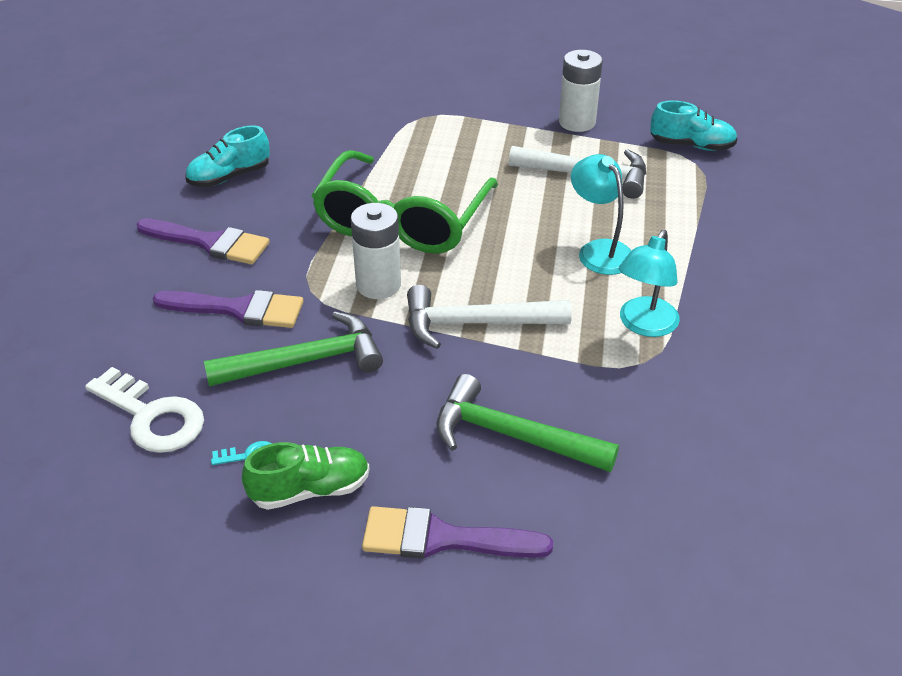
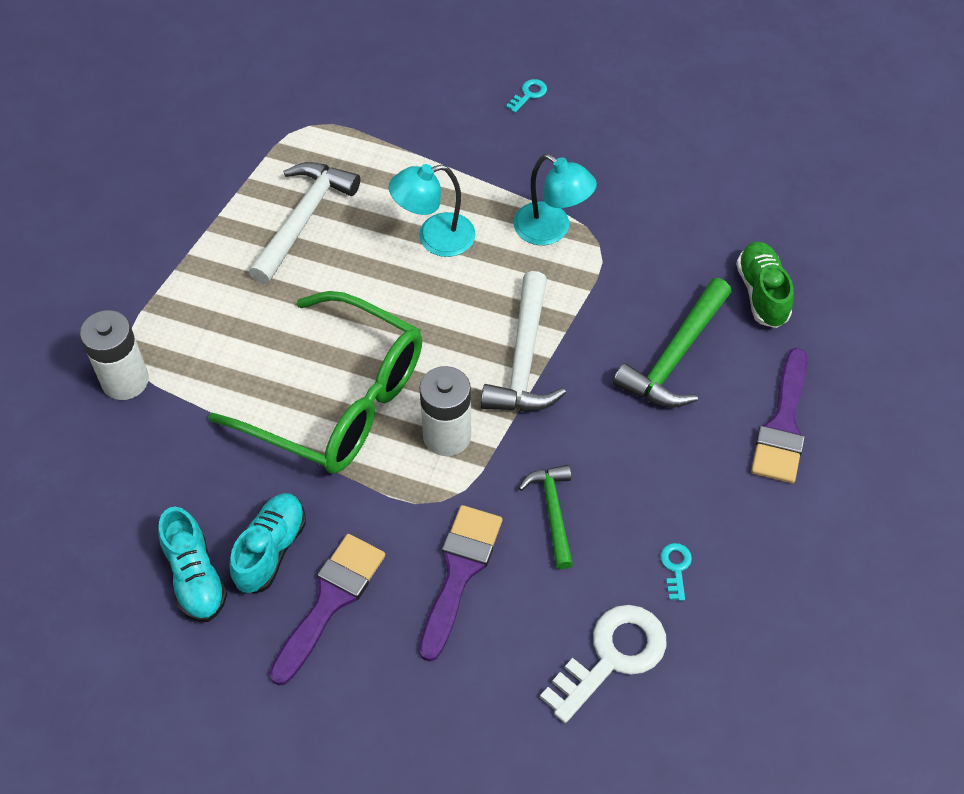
camera: 80 degrees left, 15 degrees up
green hammer [204,311,383,387] -> green hammer [519,465,573,569], size x0.63
green shoe [242,442,370,510] -> green shoe moved to [736,242,794,328]
white battery [559,50,603,132] -> white battery moved to [80,310,149,400]
turquoise shoe [650,100,737,151] -> turquoise shoe moved to [229,493,306,594]
none -> turquoise key [506,79,547,113]

